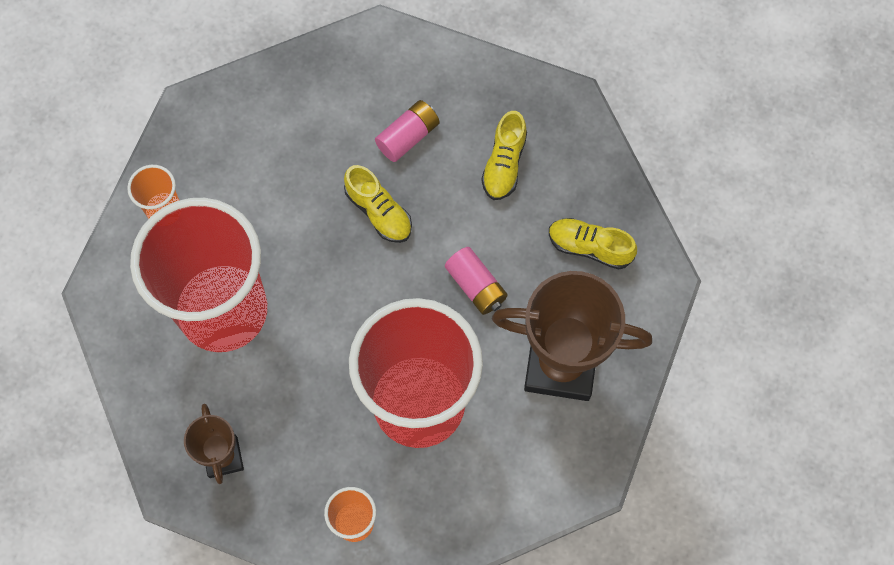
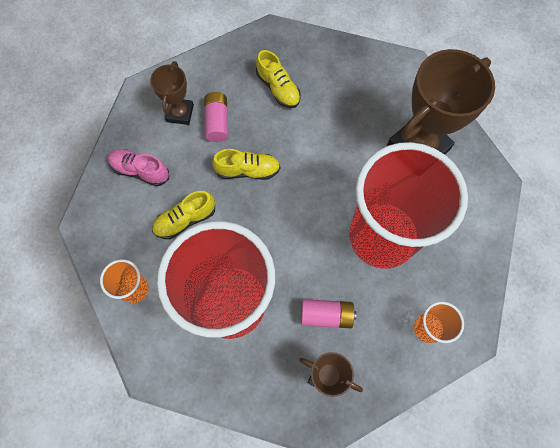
camera: 50 degrees left, 0 degrees up
pink battery [445,247,508,315] -> pink battery moved to [301,299,357,328]
yellow shoe [549,218,637,269] -> yellow shoe moved to [152,191,215,239]
none -> pink shoe [108,149,169,186]
none -> brown trophy [150,61,194,125]

